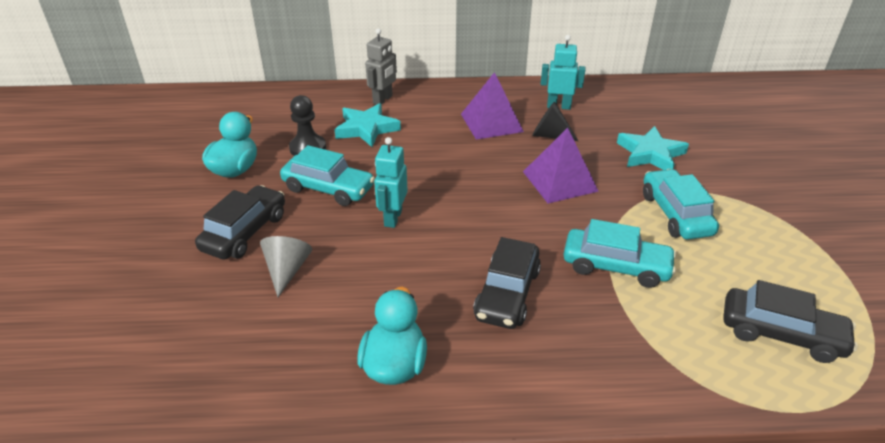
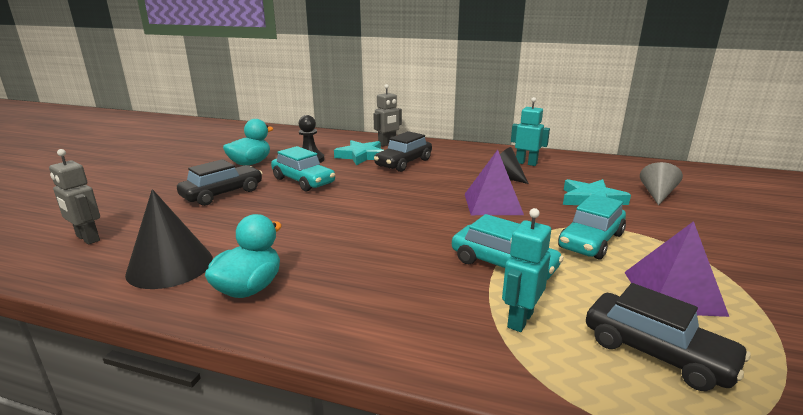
camera: 20 degrees right, 15 degrees down
grey cone [260,236,312,297] -> grey cone moved to [640,162,683,205]
turquoise robot [374,137,408,228] -> turquoise robot moved to [502,208,551,332]
purple pyramid [461,72,524,140] -> purple pyramid moved to [624,221,729,317]
black car [473,237,541,329] -> black car moved to [374,131,432,172]
turquoise car [643,169,719,240] -> turquoise car turned 150 degrees counterclockwise [558,194,626,259]
none -> grey robot [49,149,100,244]
none -> black cone [125,189,213,289]

